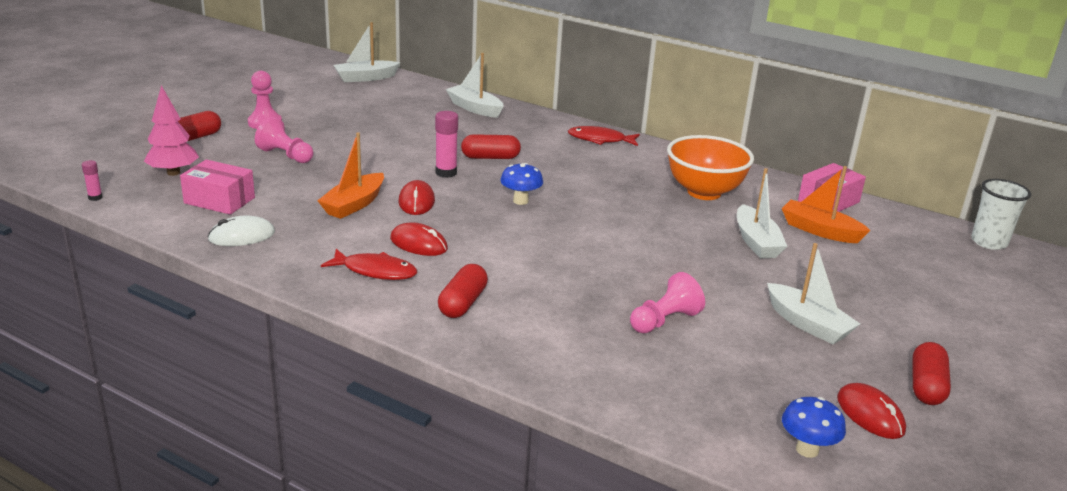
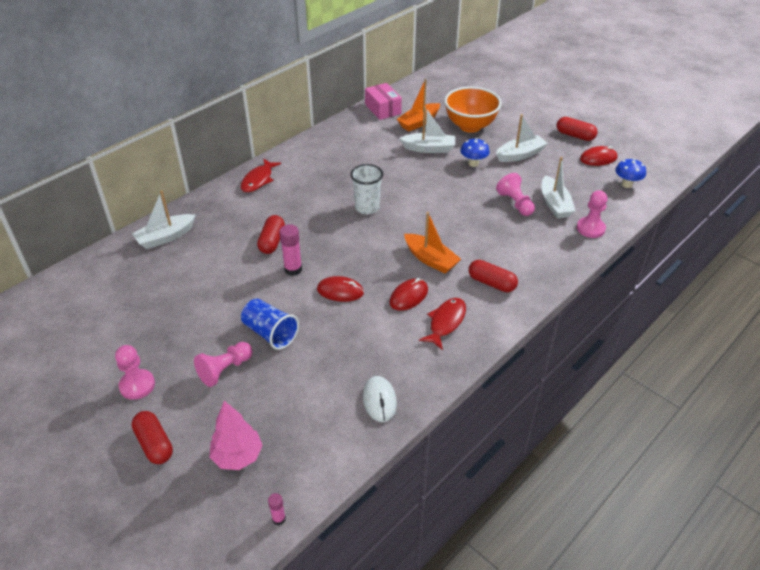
camera: 75 degrees left, 15 degrees up
pink box [180,160,255,215] -> none
orange boat [317,132,384,219] -> orange boat moved to [404,212,461,274]
white boat [334,22,400,82] -> white boat moved to [541,157,575,219]
blue mushroom [500,163,543,205] -> blue mushroom moved to [460,138,490,167]
orange bowl [667,135,754,200] -> orange bowl moved to [444,86,502,133]
white cup [971,179,1031,250] -> white cup moved to [350,164,383,215]
none -> blue cup [241,299,299,350]
none -> pink pawn [577,190,608,238]

